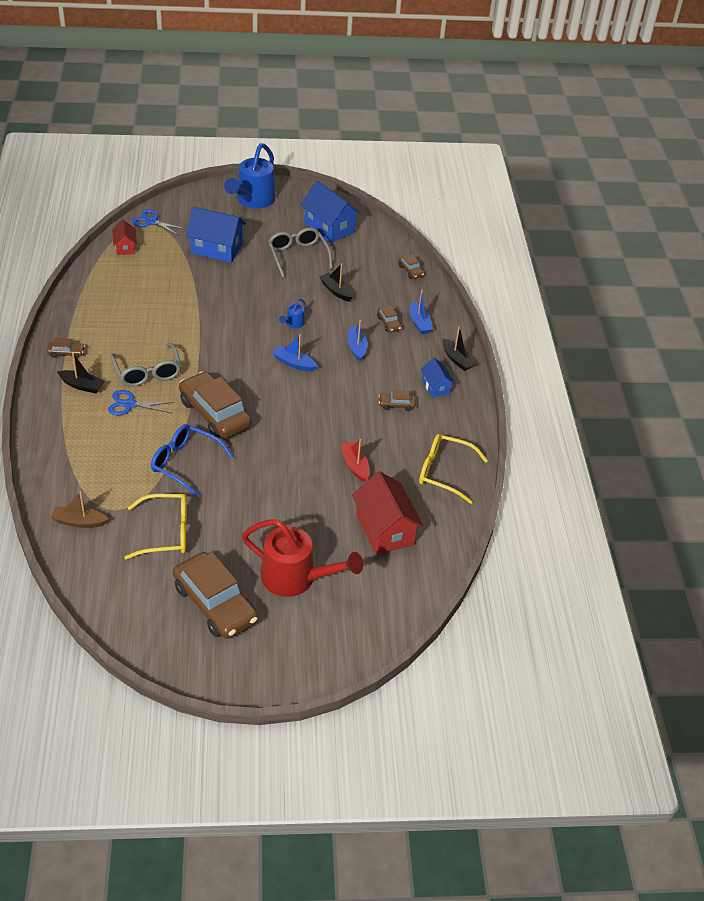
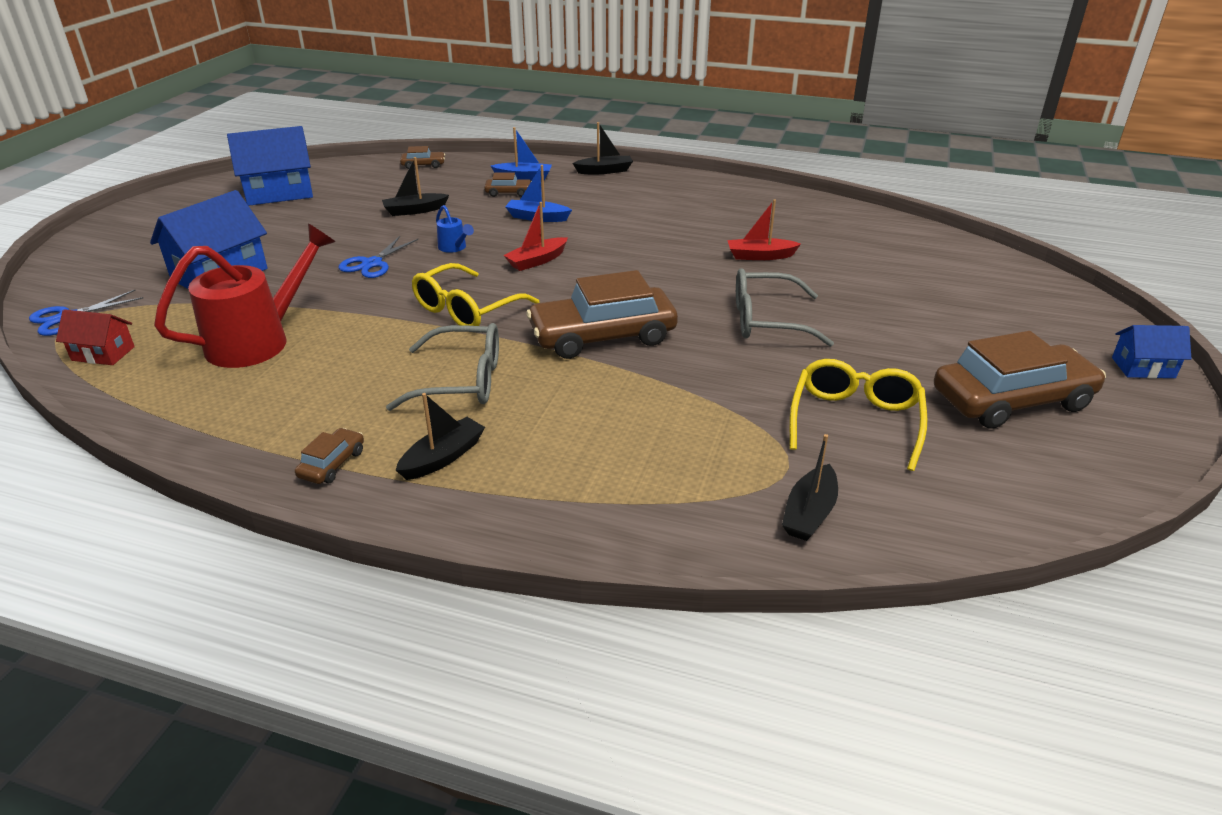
camera: 65 degrees left, 10 degrees down
brown boat [51,491,109,528] -> black boat [782,434,838,541]
blue scissors [108,390,174,415] -> blue scissors moved to [339,236,418,278]
blue glasses [151,424,233,497] -> none
blue watering can [224,143,275,209] -> none
red watering can [242,519,363,597] -> red watering can moved to [154,224,335,368]
grey glasses [268,227,333,278] -> grey glasses moved to [736,268,834,347]
blue boat [272,335,318,372] -> red boat [504,202,568,271]
red house [352,471,424,555] -> none
brown car [379,390,416,411] -> none
yellow glasses [419,434,488,504] -> yellow glasses moved to [412,263,539,326]
blue house [421,358,455,397] -> blue house moved to [1112,325,1192,379]

